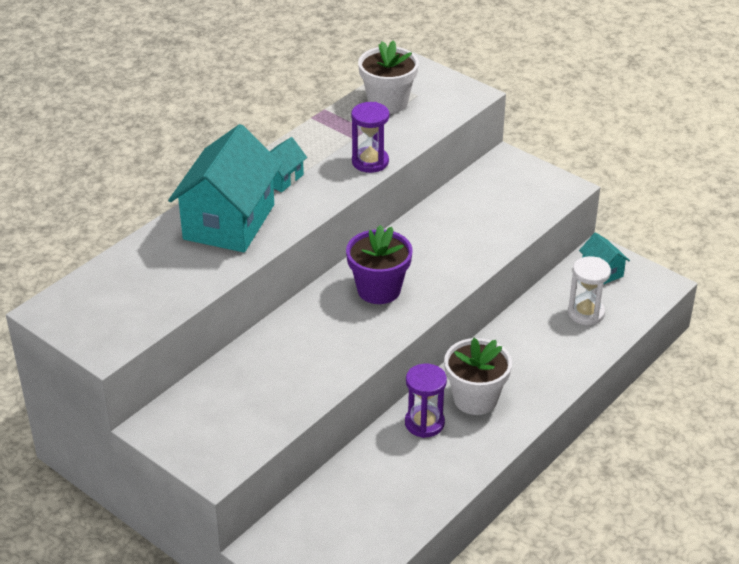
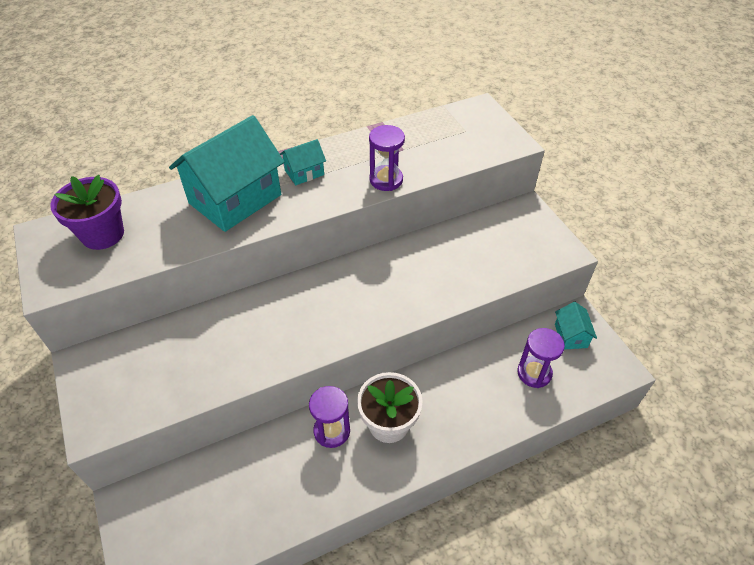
camera: 25 degrees right, 10 degrees up
purple flower pot [346,225,413,304] -> purple flower pot moved to [50,175,124,250]
white flower pot [358,40,419,114] -> none
white hourglass [568,256,611,325] -> purple hourglass [517,328,565,388]

